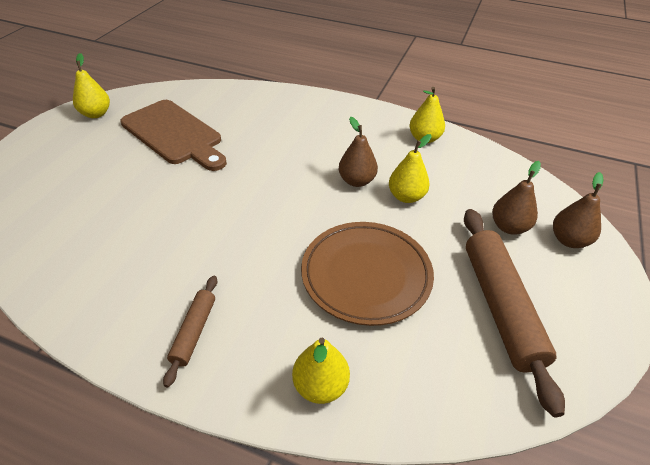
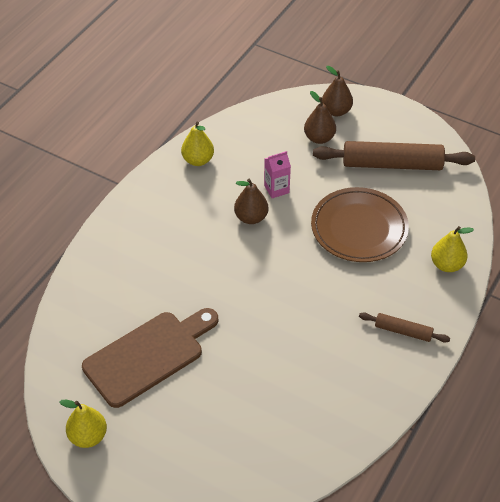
camera: 80 degrees left, 5 degrees up
yellow pear [389,134,432,203] -> pink carton [264,151,291,198]

